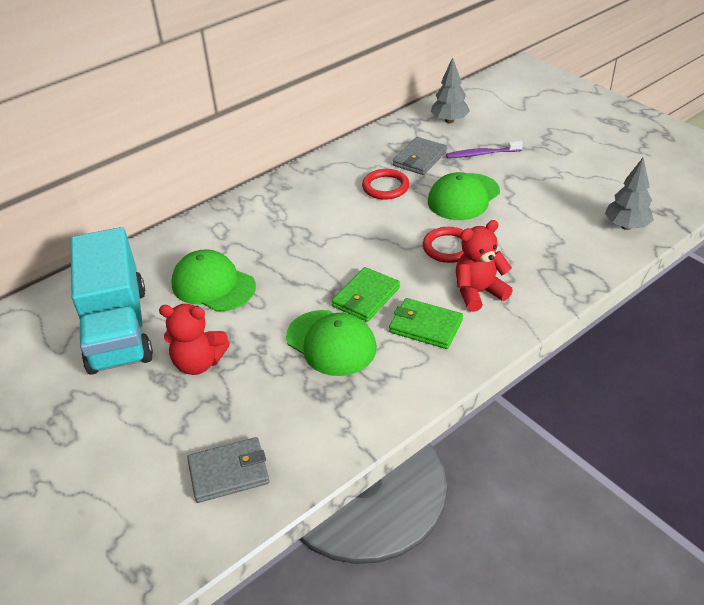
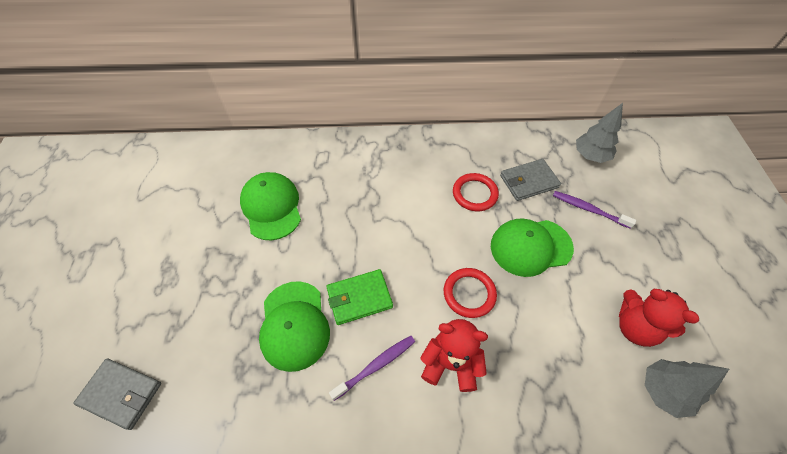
camera: 35 degrees right, 15 degrees up
turquoise truck [71,227,153,375] -> none
red teddy bear [159,304,230,375] -> red teddy bear moved to [619,289,699,347]
green wallet [389,298,463,349] -> purple toothbrush [329,336,415,401]

